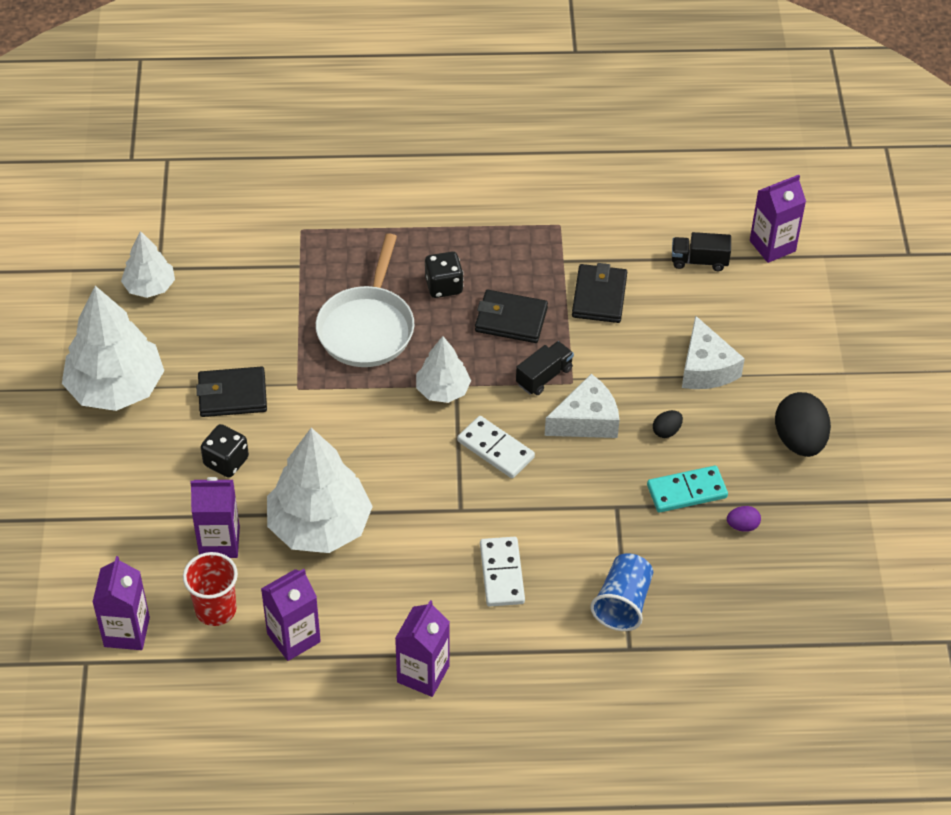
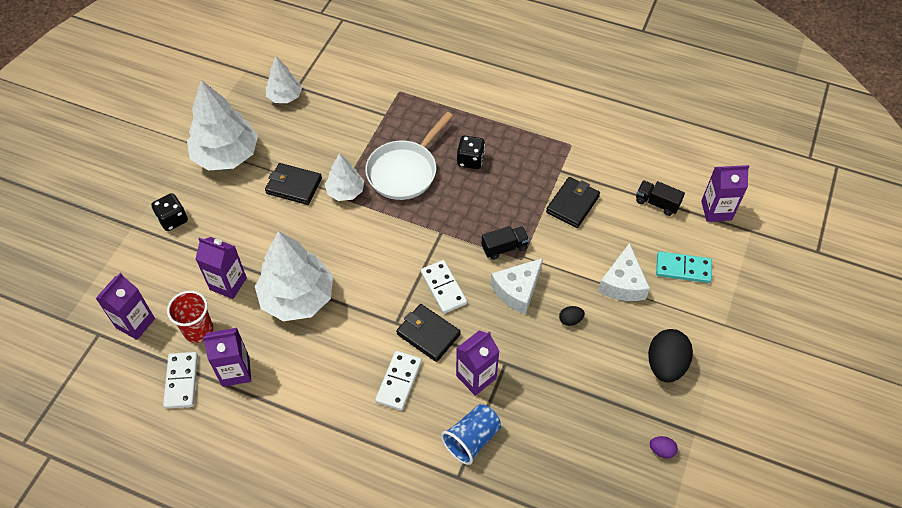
camera: 25 degrees right, 5 degrees up
black dice [201,424,249,478] -> black dice moved to [151,193,188,231]
purple carton [395,600,450,697] -> purple carton moved to [456,330,499,396]
white tree [416,336,471,403] -> white tree moved to [325,153,364,201]
black wallet [475,290,548,343] -> black wallet moved to [396,304,461,362]
white cheese [545,374,619,438] -> white cheese turned 135 degrees clockwise [491,258,543,314]
turquoise domino [647,466,728,513] -> turquoise domino moved to [656,251,712,283]
purple egg [727,506,761,532] -> purple egg moved to [650,436,678,459]
none -> white domino [163,352,198,409]

